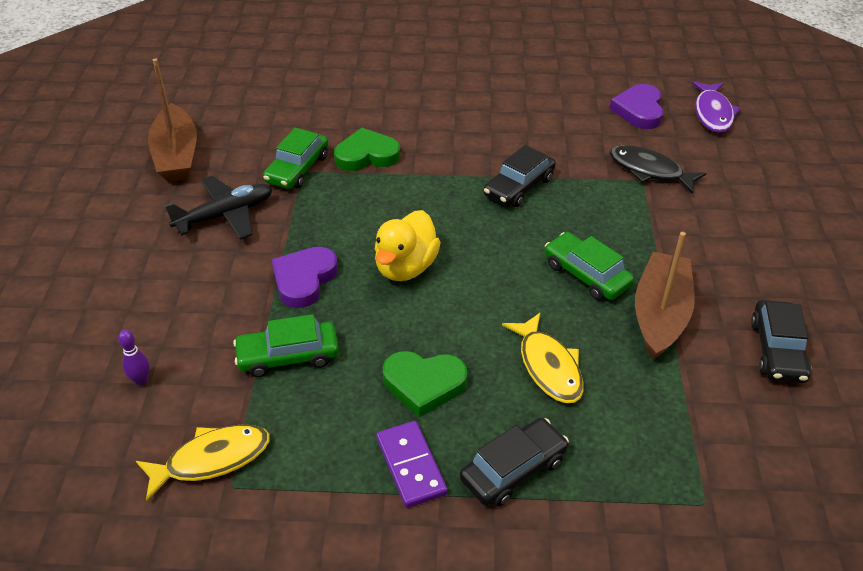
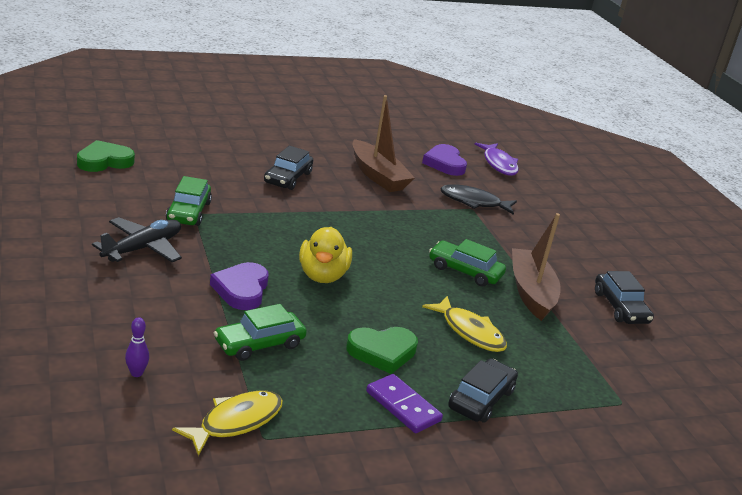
camera: 25 degrees left, 15 degrees down
brown boat [148,58,197,182] -> brown boat moved to [352,95,415,192]
green heart [334,128,400,171] -> green heart moved to [77,140,135,172]
black car [484,145,556,207] -> black car moved to [264,146,313,190]

